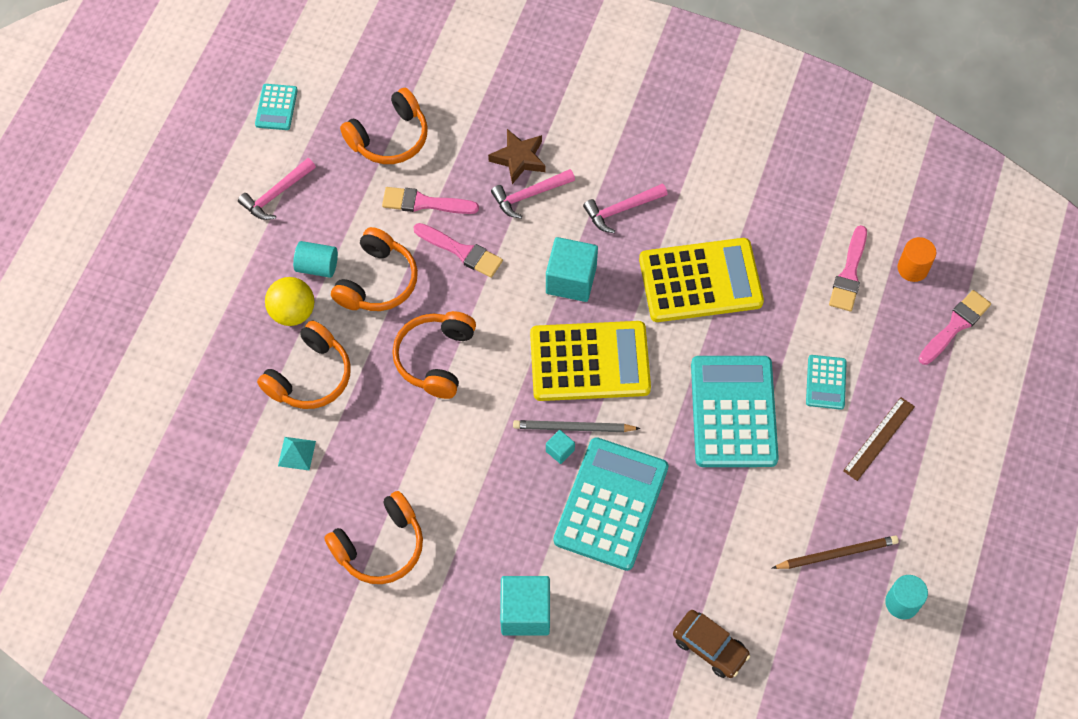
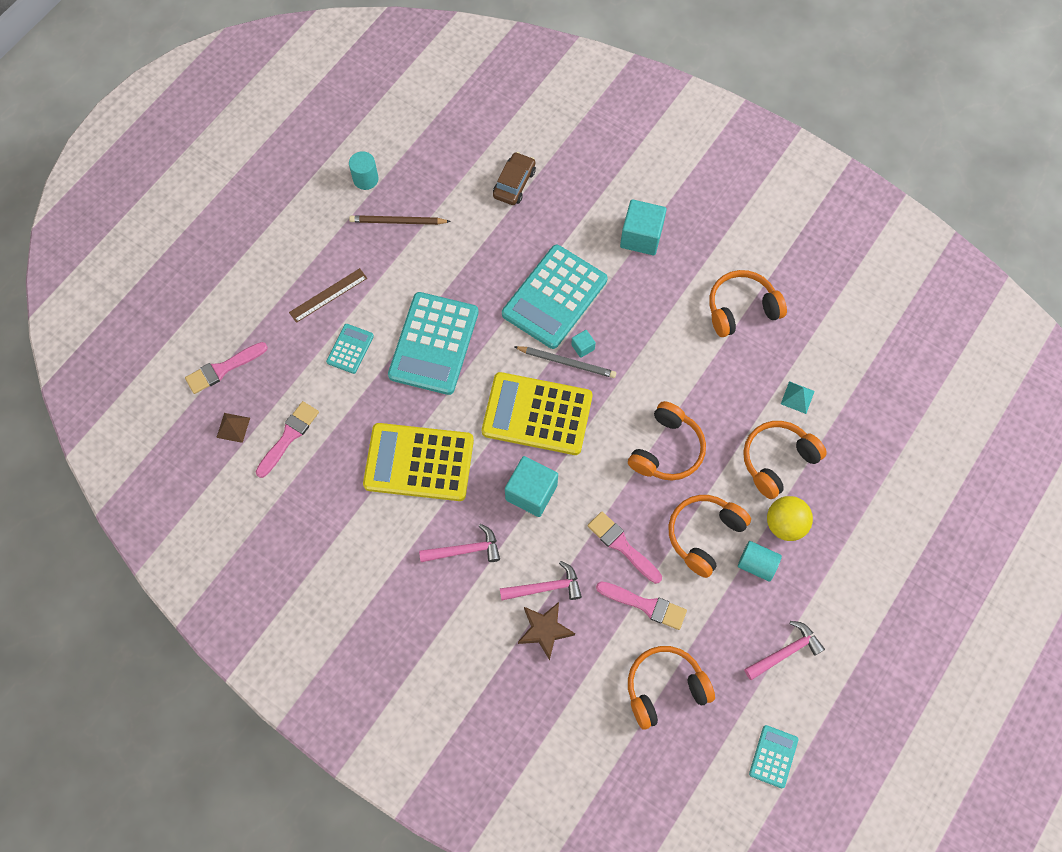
camera: 165 degrees left, 5 degrees up
brown car [673,610,750,678] -> brown car turned 60 degrees clockwise [493,152,536,205]
orange cylinder [898,237,936,282] -> brown pyramid [216,413,250,443]

